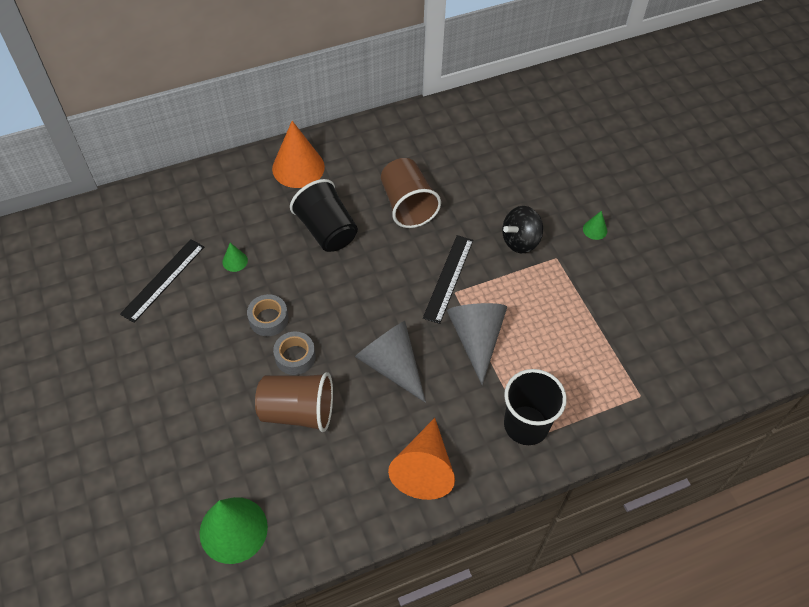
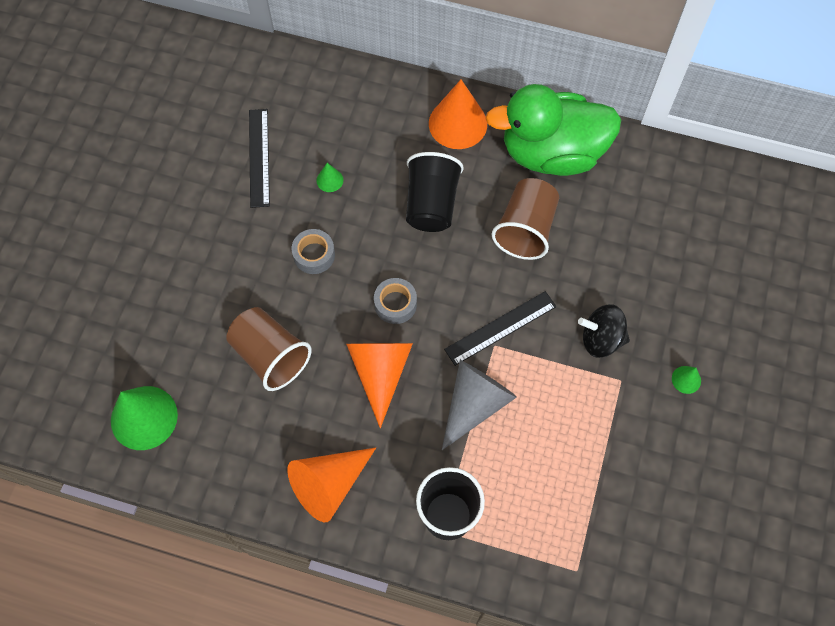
camera: 40 degrees right, 10 degrees up
black ruler [120,239,204,323] -> black ruler turned 75 degrees counterclockwise [249,109,270,208]
grey tape [273,332,316,375] -> grey tape moved to [374,278,417,324]
grey cone [355,321,426,403] -> orange cone [346,343,413,428]
none -> green duck [485,84,622,176]

